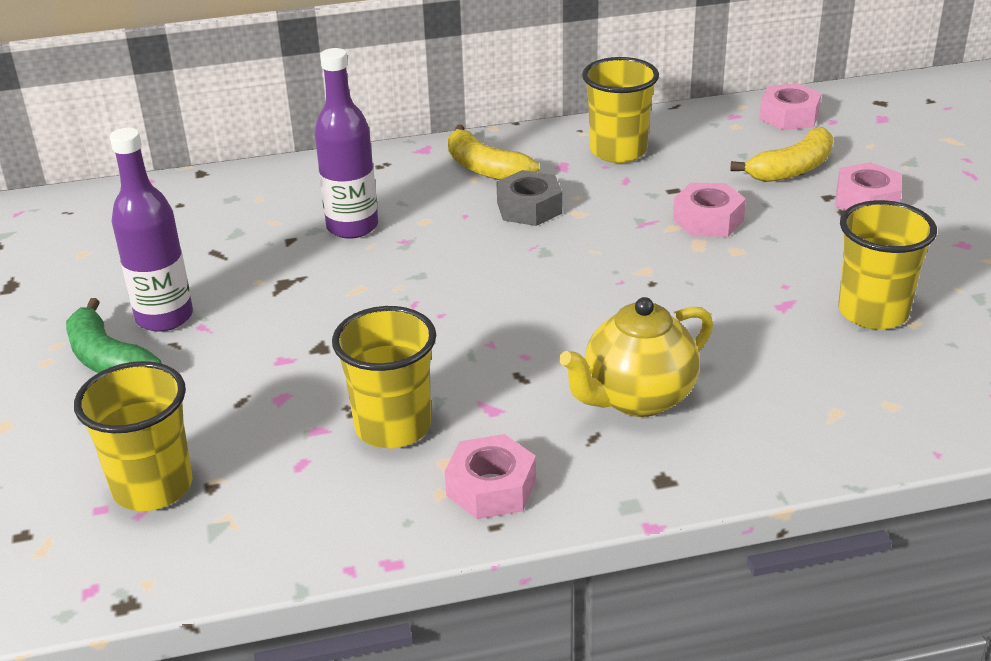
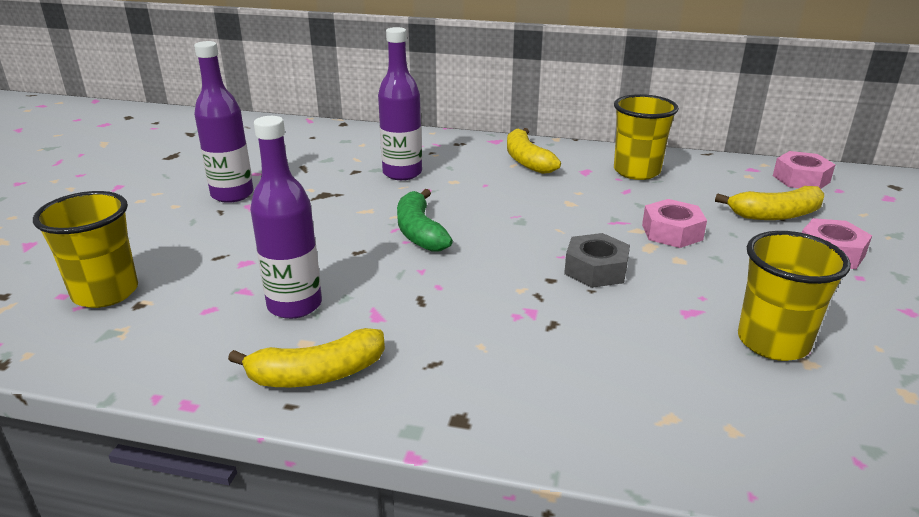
camera: 25 degrees right, 5 degrees down
green banana [66,298,161,373] -> green banana moved to [397,189,453,252]
yellow cup [332,306,436,448] -> purple bottle [250,116,322,319]
pink nut [445,434,536,519] -> yellow banana [228,328,385,387]
grey nut [496,170,562,226] -> grey nut moved to [564,233,630,288]
yellow teapot [559,297,713,417] -> none

